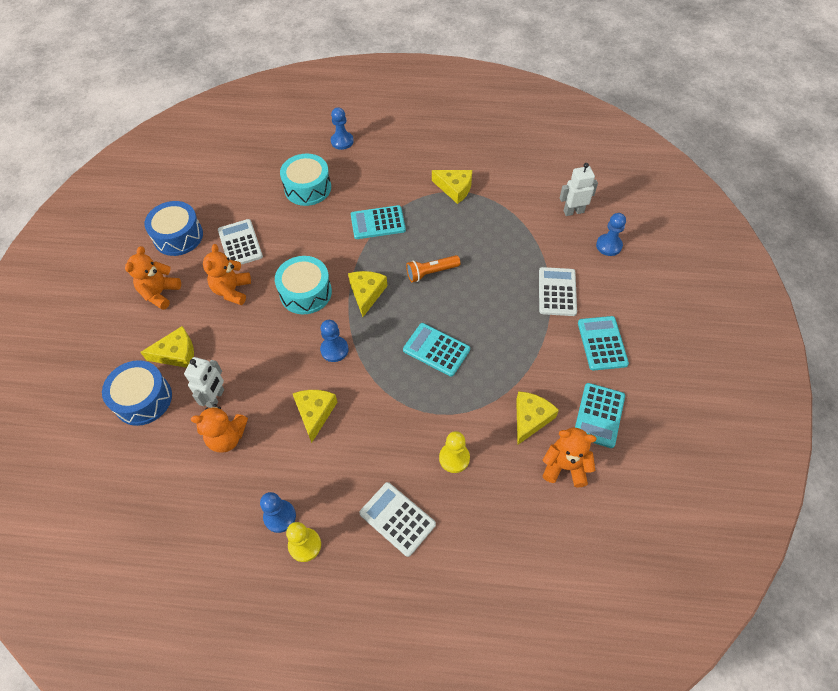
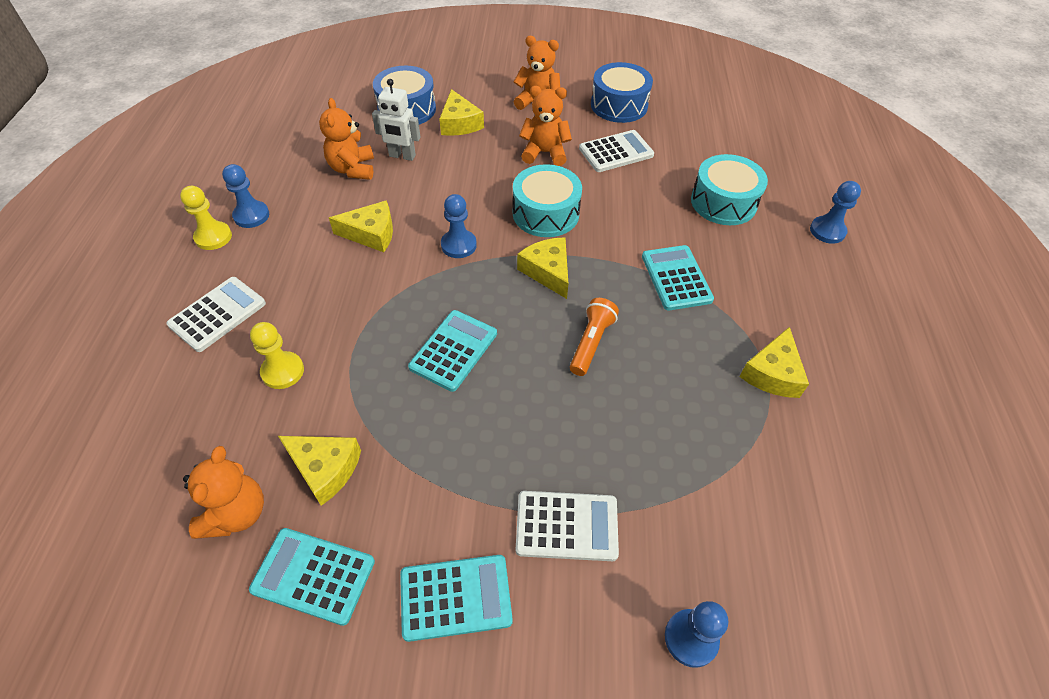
camera: 85 degrees right, 5 degrees down
yellow cheese [348,271,387,317] -> yellow cheese turned 120 degrees counterclockwise [517,237,568,299]
orange flashlight [406,255,460,282] -> orange flashlight turned 45 degrees clockwise [570,298,619,376]
white robot [560,163,598,216] -> none

